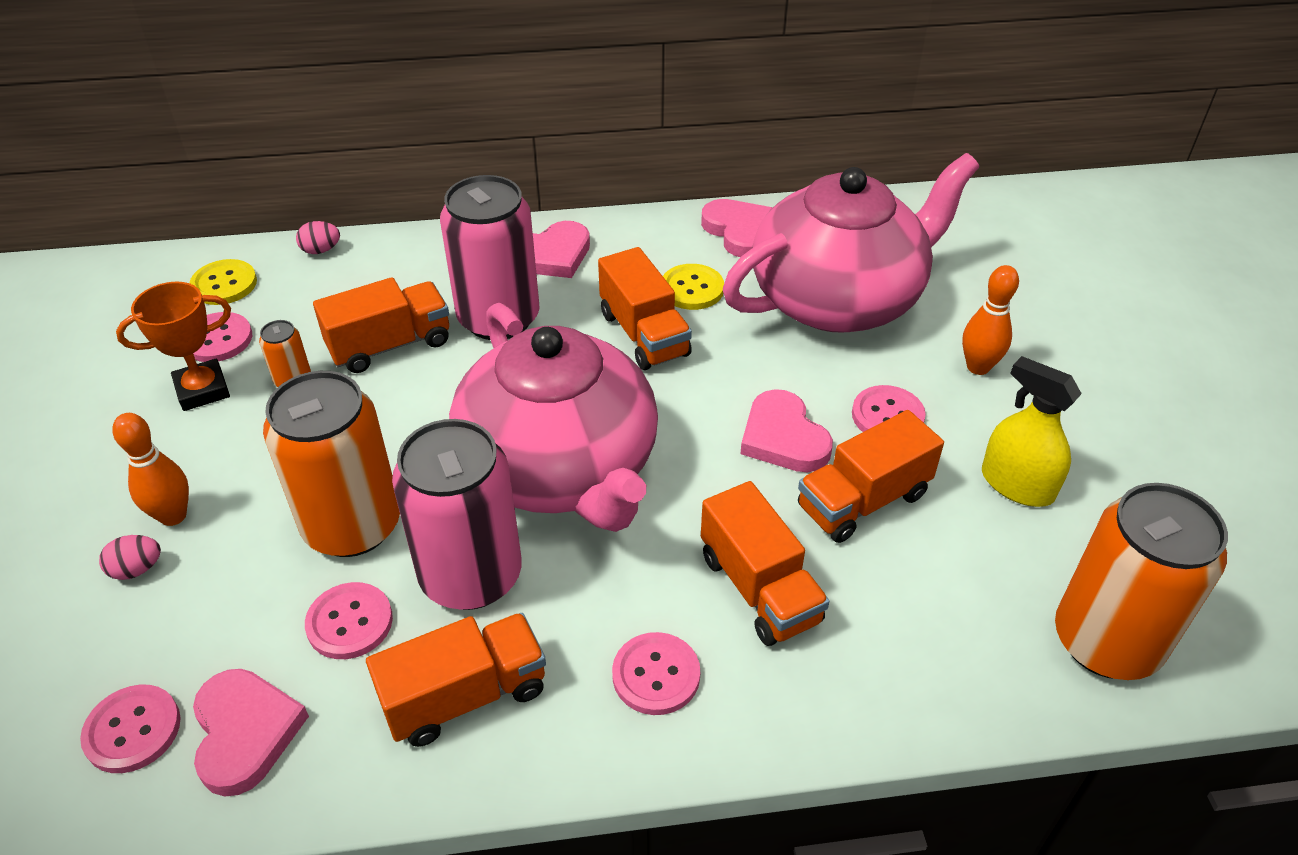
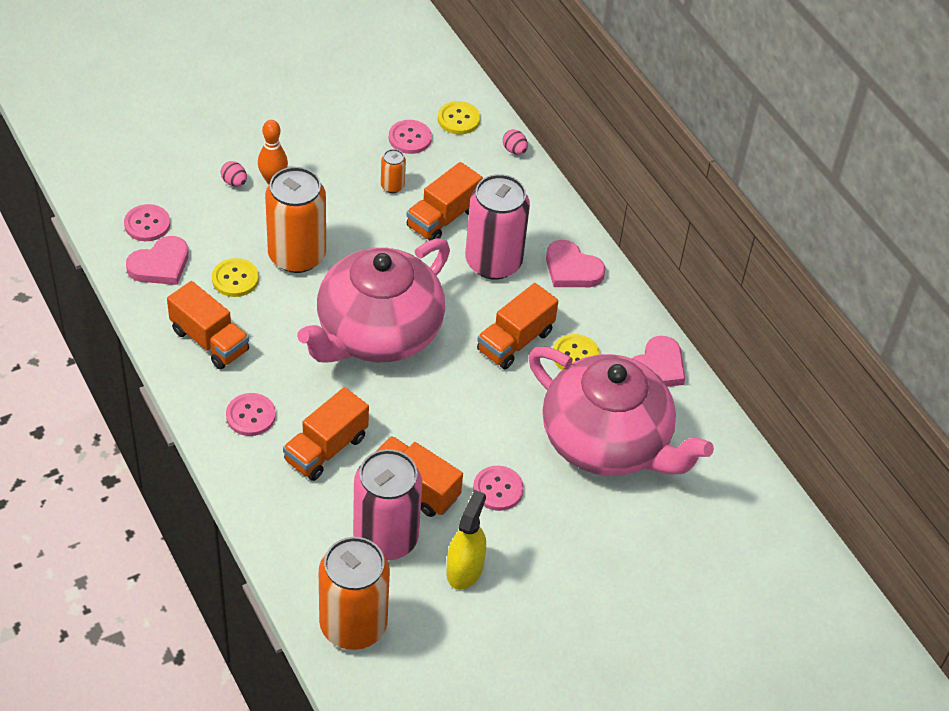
camera: 65 degrees right, 5 degrees up
orange trophy [116,282,231,411] -> none
pink button [305,582,393,659] -> yellow button [212,258,259,297]
orange truck [313,277,449,373] -> orange truck turned 90 degrees clockwise [406,162,483,241]
pink can [392,419,522,610] -> pink can moved to [353,449,422,560]
pink heart [740,389,833,472] -> none
orange bowling pin [962,265,1019,375] -> none

